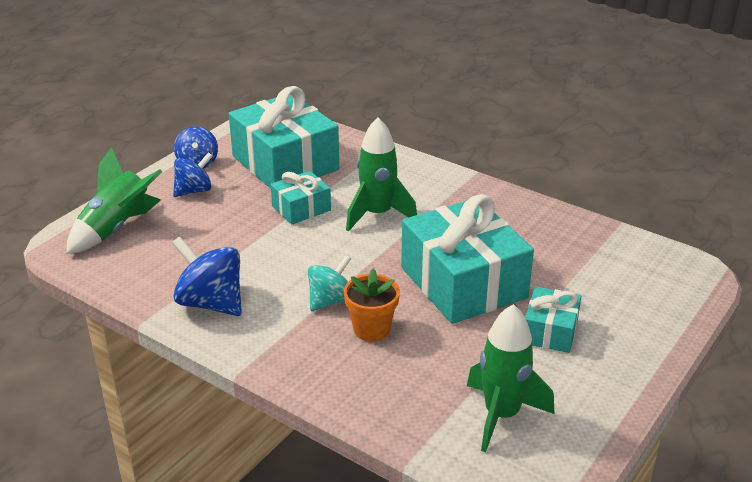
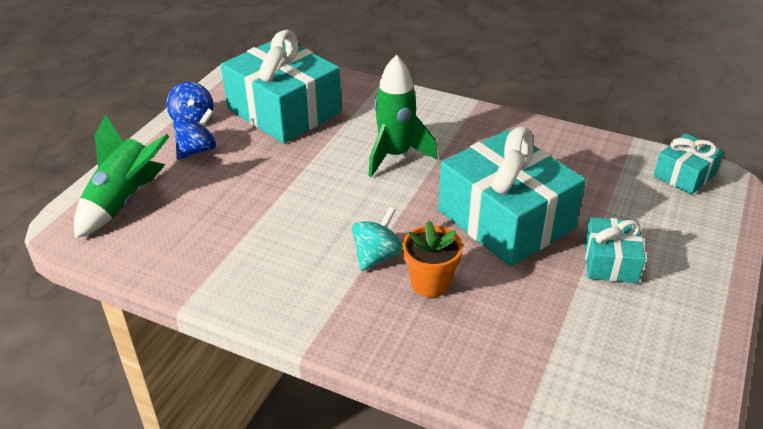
camera: 10 degrees left, 5 degrees up
blue spinning top [172,237,242,316] -> none
turquoise gift [270,171,331,225] -> turquoise gift moved to [653,133,724,195]
green rocket [467,304,555,452] -> none

